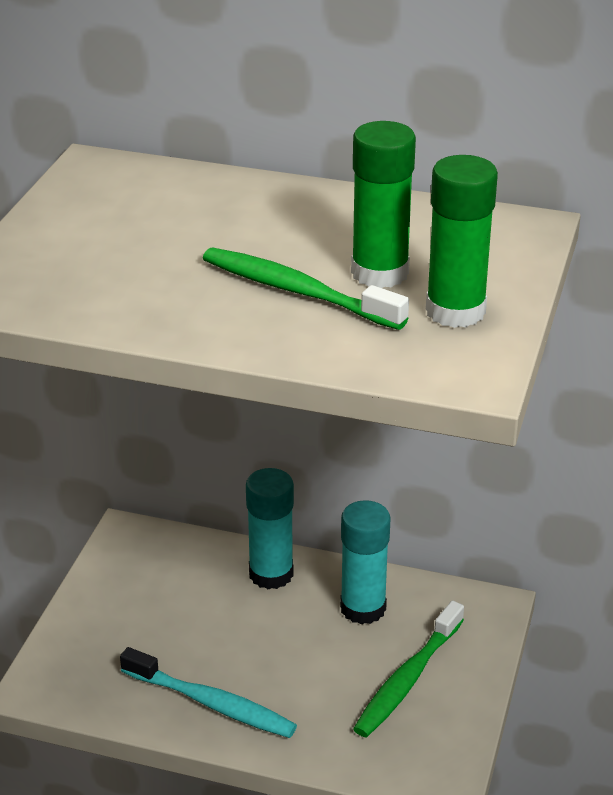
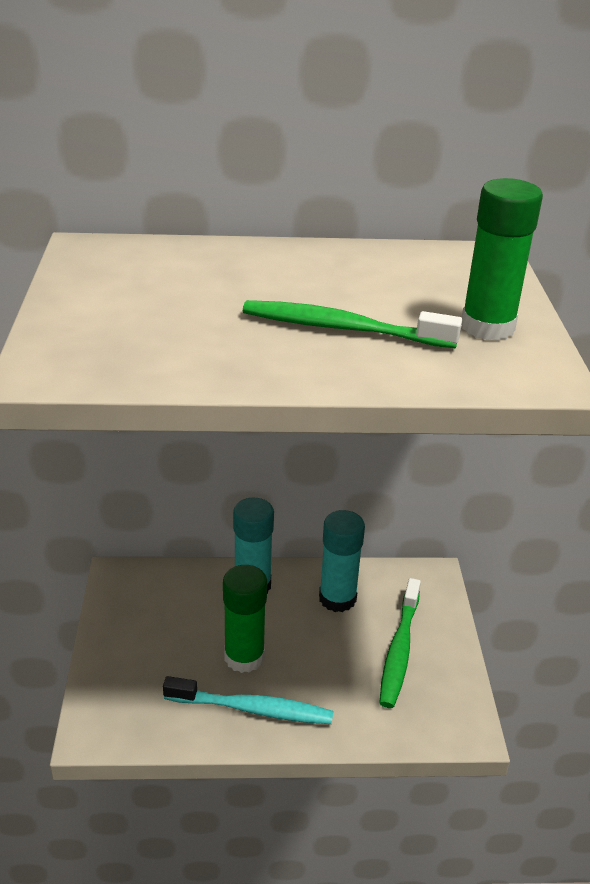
camera: 20 degrees left, 0 degrees up
green glue stick [351,121,416,288] -> green glue stick moved to [223,565,267,673]

